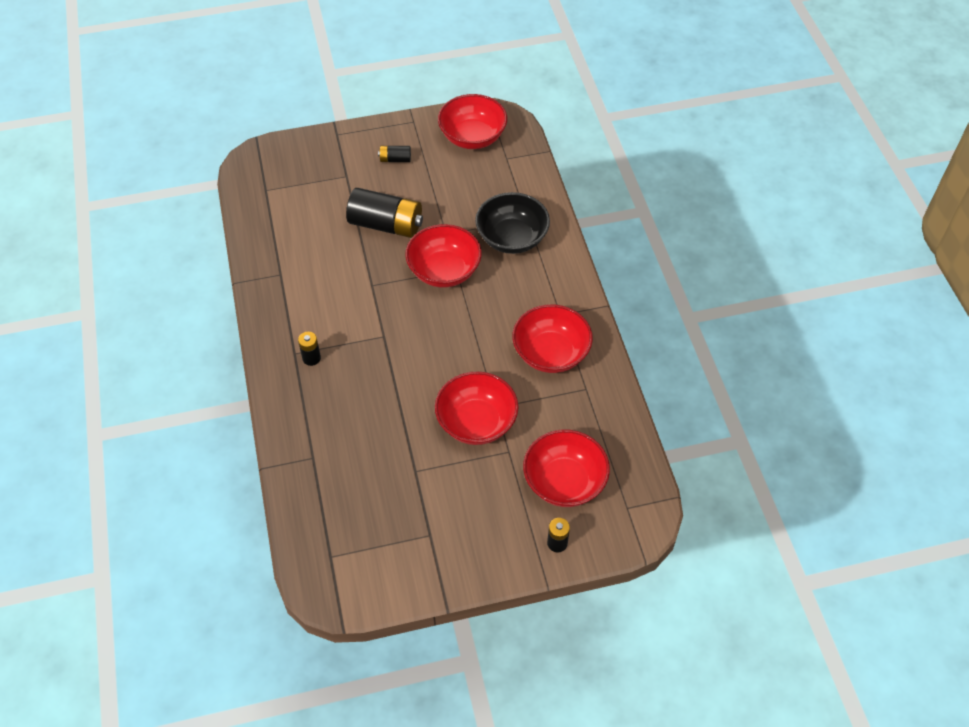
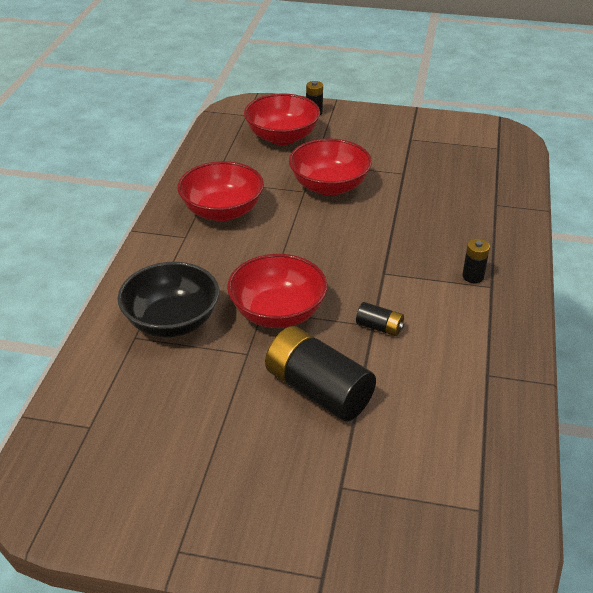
camera: 155 degrees left, 15 degrees down
black battery [378,146,411,162] -> black battery moved to [356,302,404,336]
red bowl [438,94,507,149] -> none

